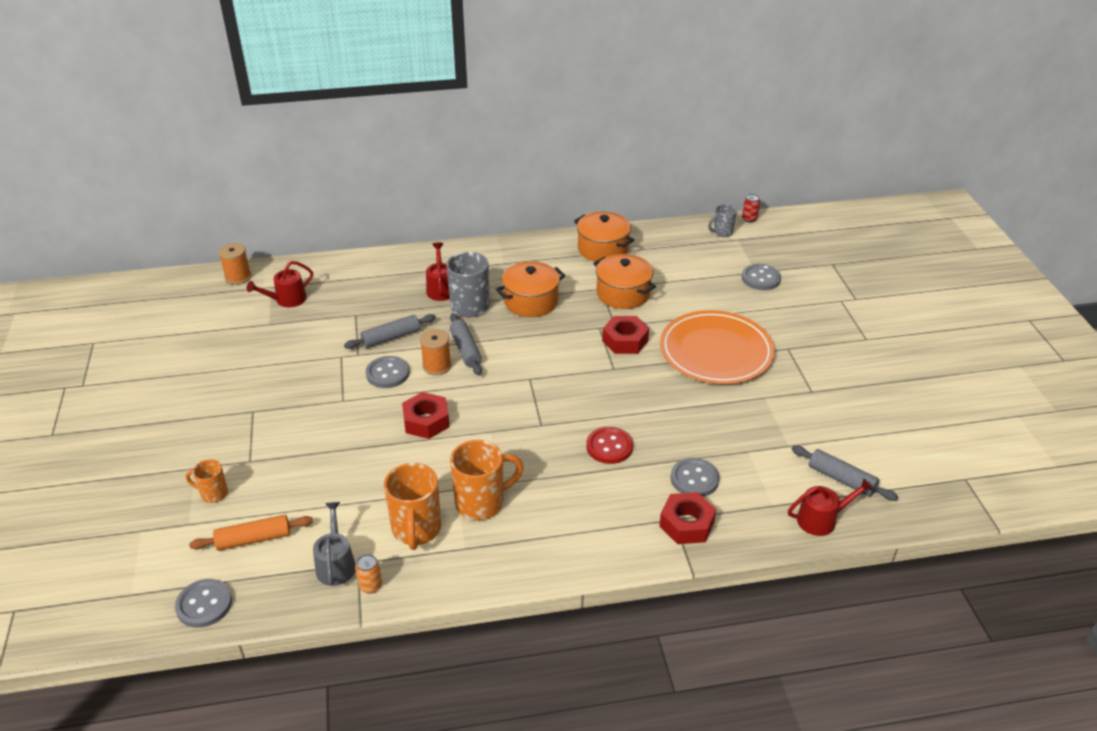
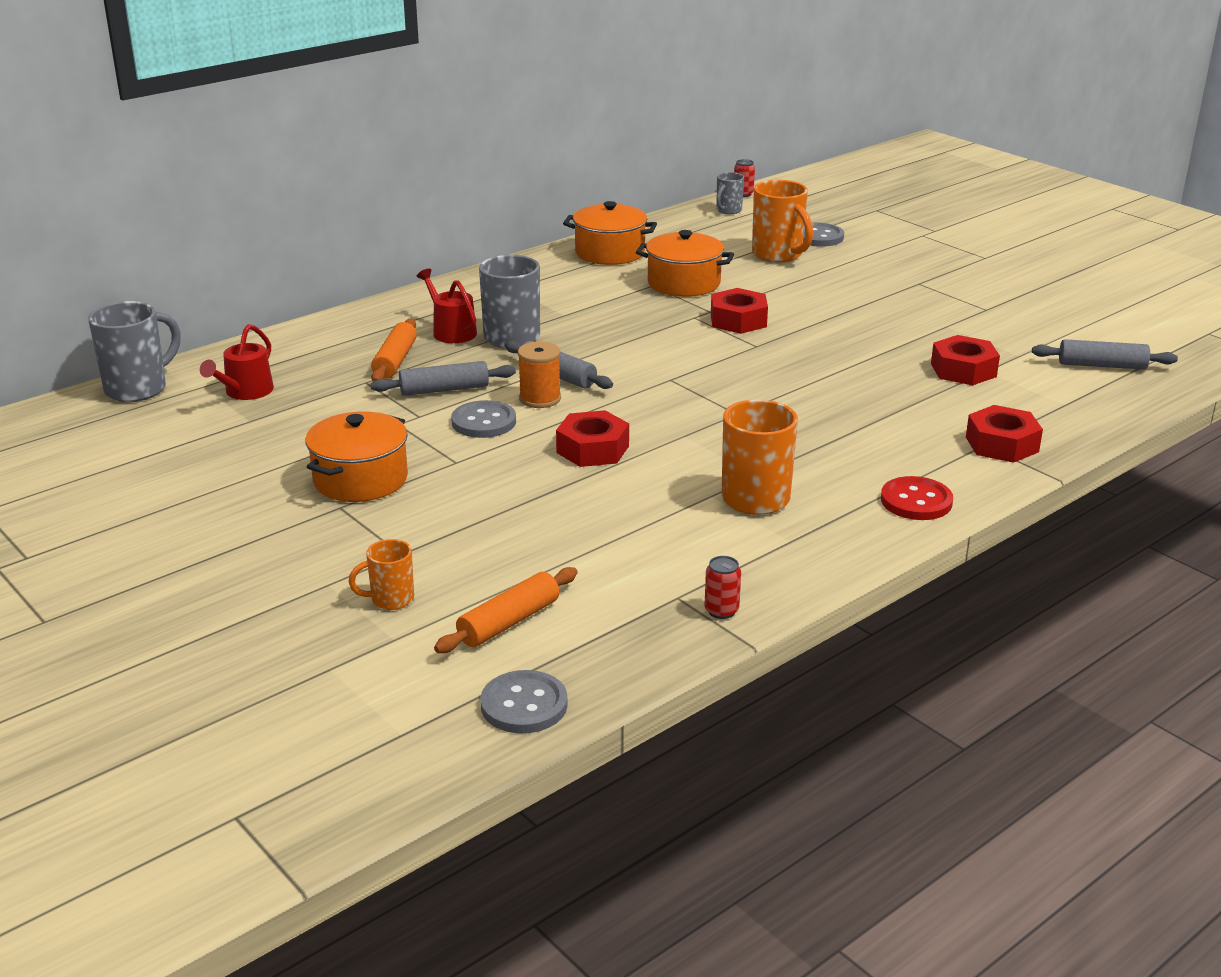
camera: 30 degrees left, 10 degrees down
orange spool [218,243,251,285] -> grey mug [88,301,181,402]
grey watering can [313,502,356,586] -> none
grey rolling pin [344,314,436,349] -> grey rolling pin turned 45 degrees clockwise [371,361,516,396]
orange can [355,554,382,594] -> red can [704,556,741,619]
orange mug [384,463,441,550] -> orange mug moved to [752,180,813,263]
orange pot [496,261,565,317] -> orange pot moved to [305,412,408,502]
red button [586,427,633,464] -> red button moved to [881,476,953,520]
orange plate [660,310,775,384] -> none
grey button [671,458,720,497] -> none
red watering can [788,478,873,536] -> none
none -> orange rolling pin [371,318,417,382]
none -> red nut [931,335,1000,385]

